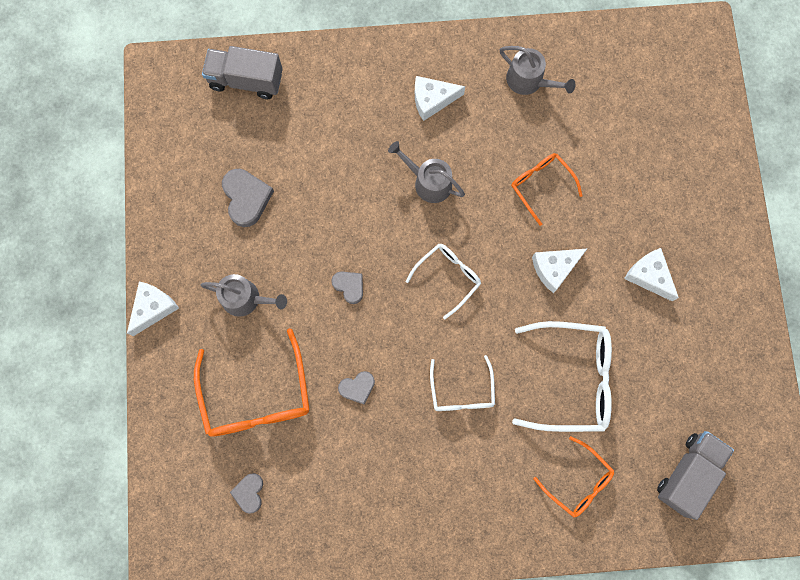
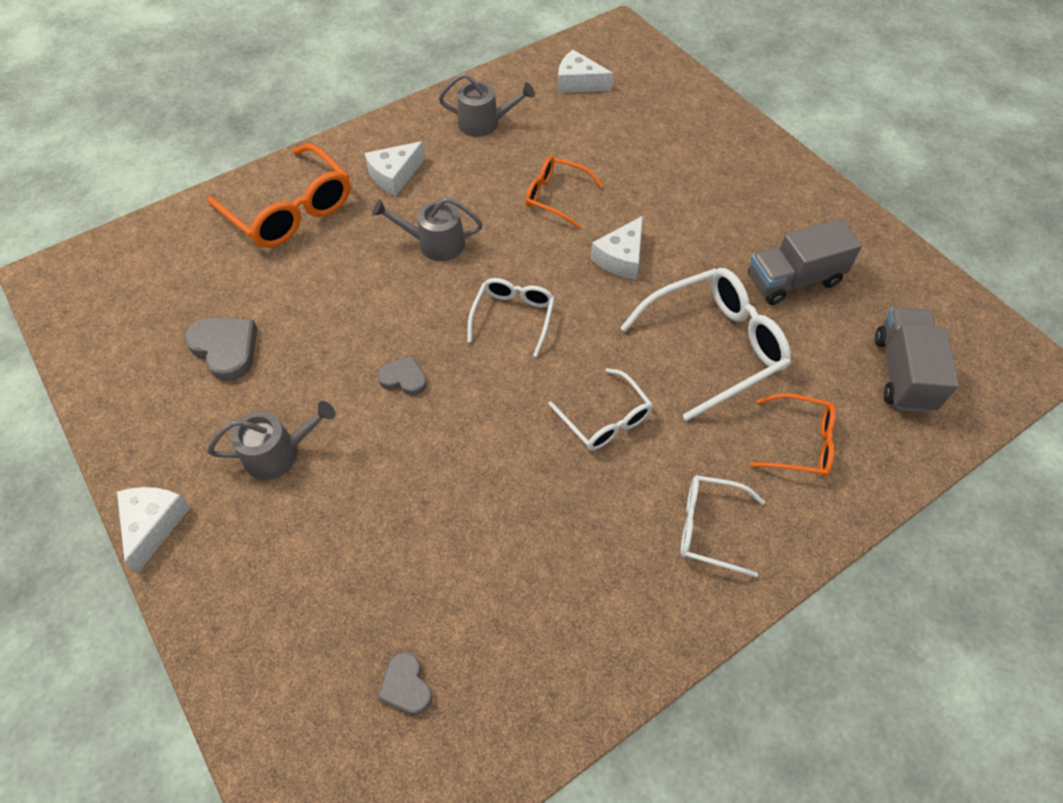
camera: 30 degrees left, 20 degrees down
orange glasses [194,328,310,437] -> orange glasses moved to [207,143,351,248]
grey truck [202,46,283,99] -> grey truck moved to [748,219,862,305]
grey heart [338,371,375,404] -> none
white cheese [624,248,679,301] -> white cheese moved to [558,50,613,93]
none -> white glasses [680,475,765,577]

